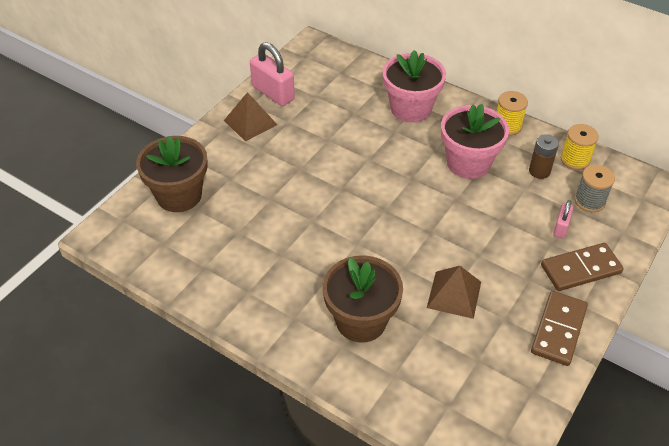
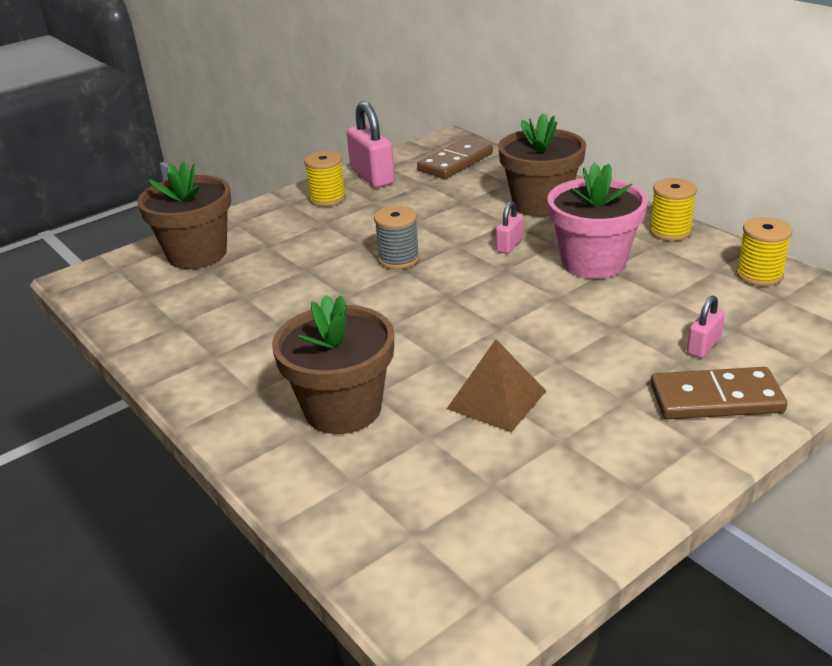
camera: 20 degrees right, 15 degrees down
brown pyramid [224,92,277,142] -> yellow spool [304,151,346,207]
pink flower pot [383,50,446,122] -> brown flower pot [498,113,586,217]
brown battery [529,134,559,179] -> none
brown domino [531,291,588,366] -> brown domino moved to [417,138,493,179]
grey spool [575,165,615,212] -> grey spool moved to [374,205,420,270]
none -> pink padlock [496,201,523,254]

